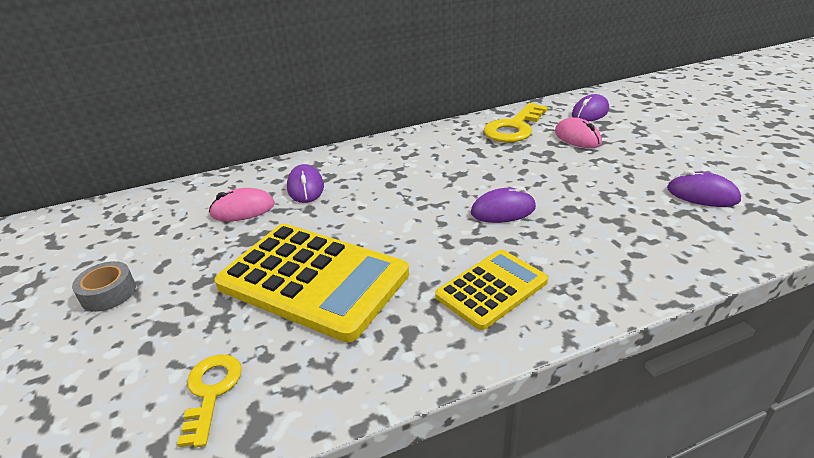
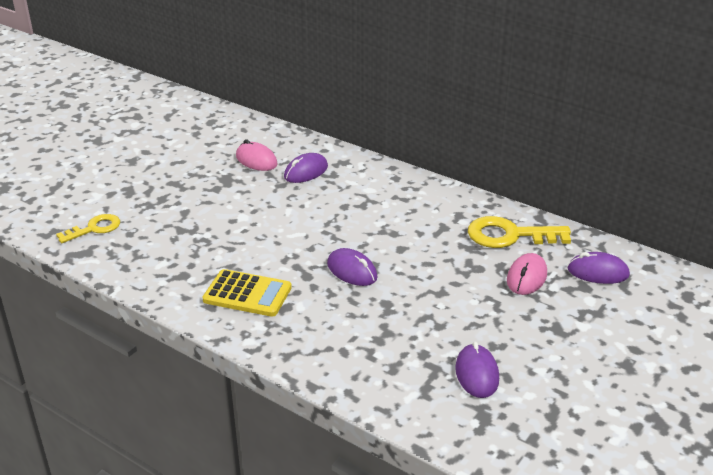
camera: 55 degrees right, 0 degrees up
grey tape [72,261,136,312] -> none
yellow calculator [214,224,409,342] -> none

